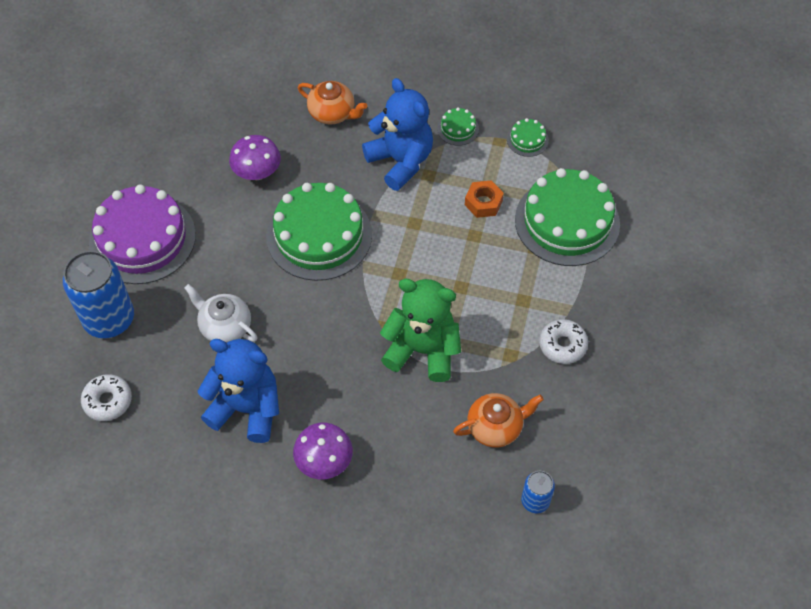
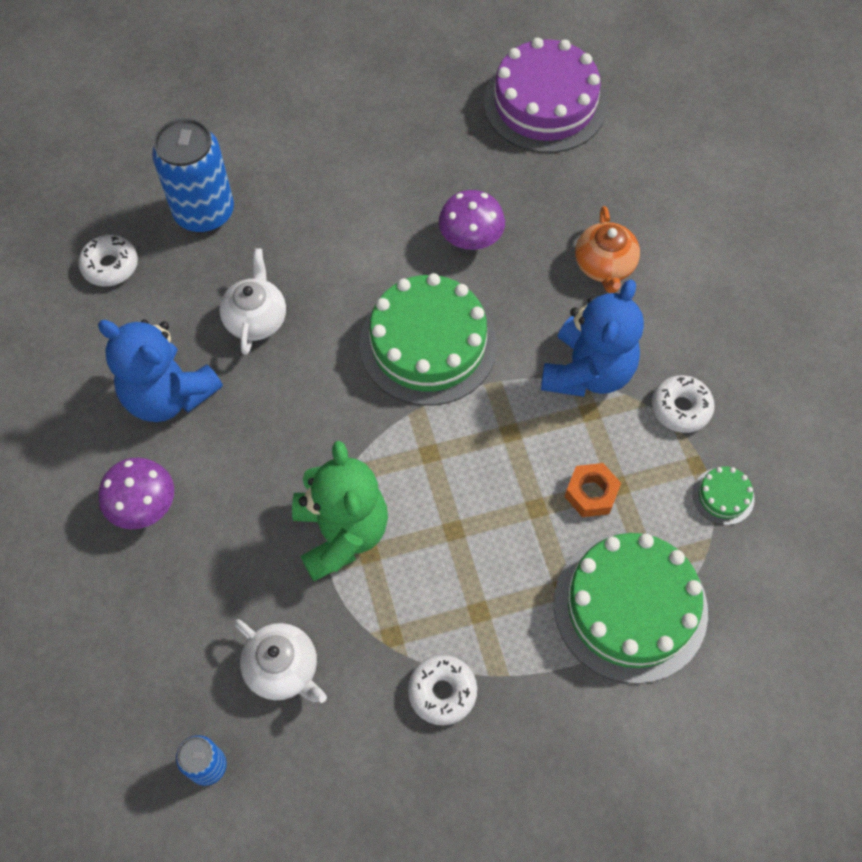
camera: 60 degrees right, 5 degrees up
purple cake [89,184,196,284] -> purple cake moved to [484,37,607,153]
blue teddy bear [198,339,279,443] -> blue teddy bear turned 135 degrees clockwise [98,319,223,422]
green cake [437,107,479,146] -> white donut [652,375,715,433]
orange teapot [453,393,544,448] -> white teapot [234,619,327,703]

